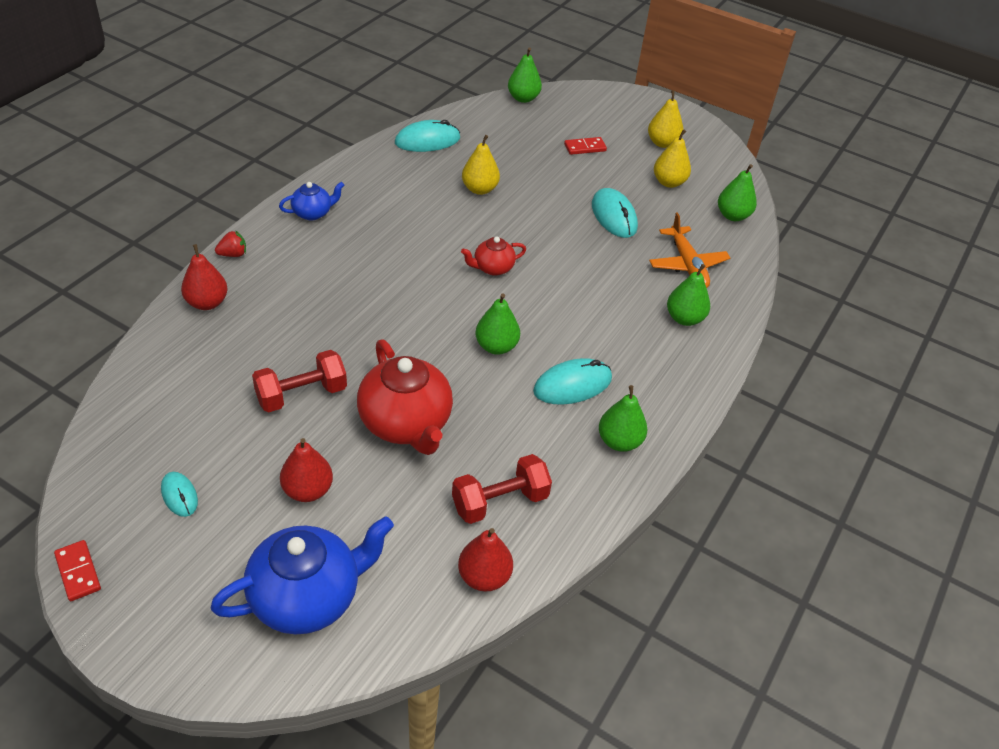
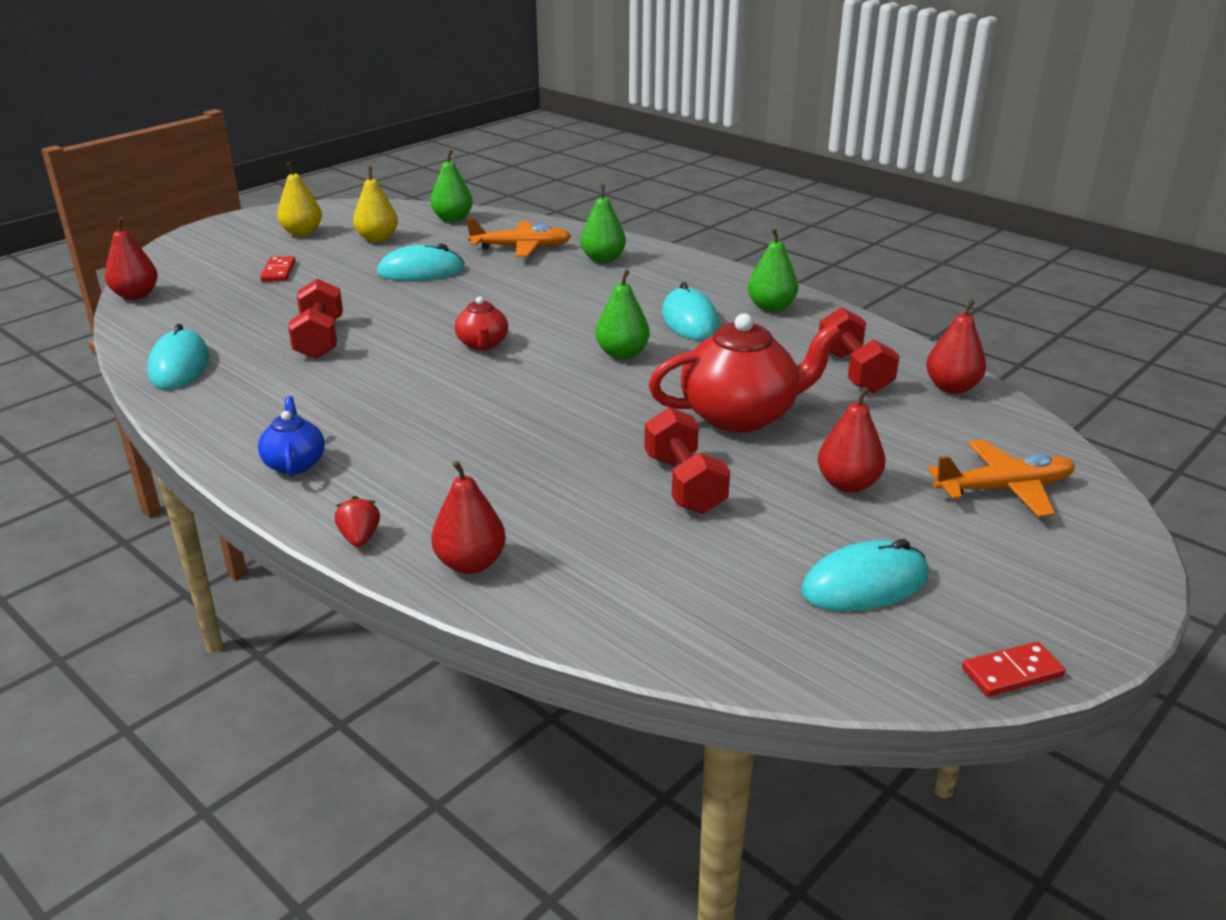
camera: 75 degrees left, 15 degrees down
turquoise mouse [161,472,198,517] -> turquoise mouse [801,539,929,611], size x1.70
blue teapot [211,516,394,634] -> orange plane [927,440,1075,517]
yellow pear [462,135,500,195] -> red dumbbell [288,278,343,359]
green pear [508,47,542,103] -> red pear [105,217,158,300]

